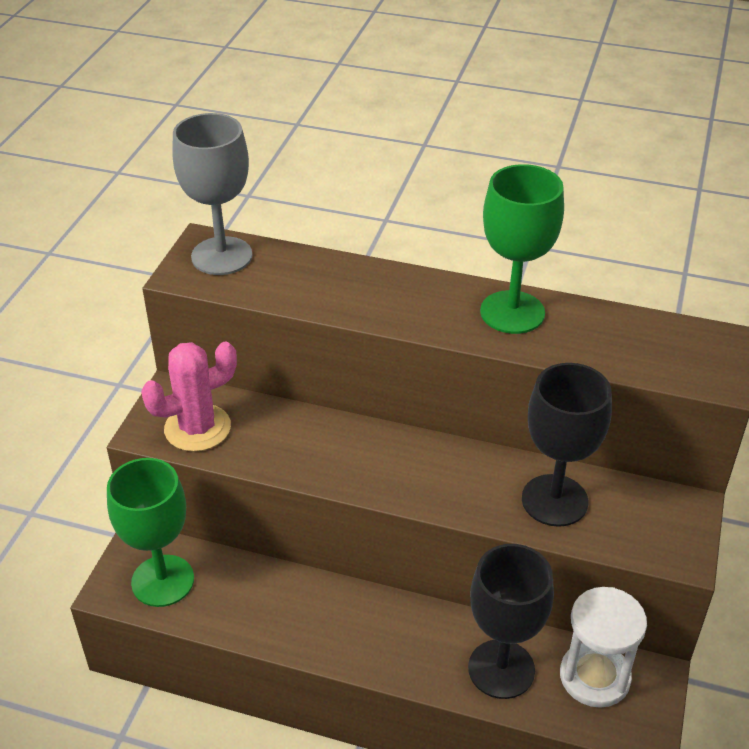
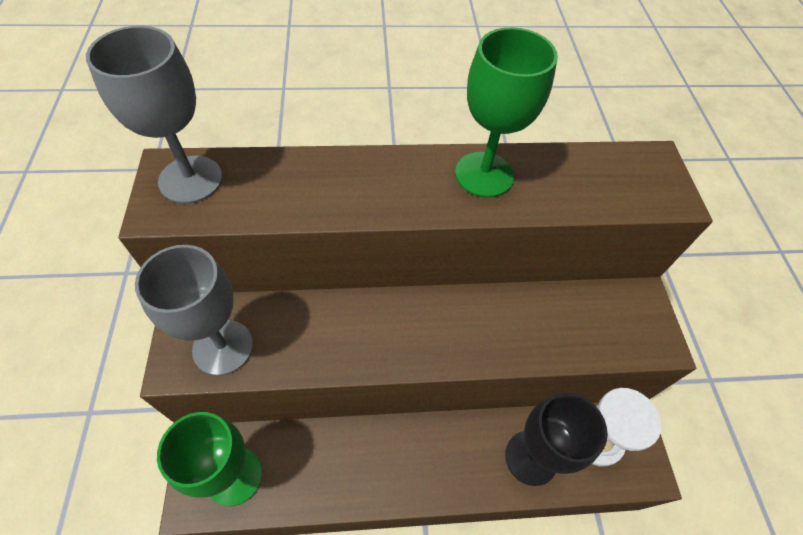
camera: 25 degrees left, 15 degrees up
pink cactus [141,342,237,452] -> grey goblet [135,245,253,376]
black goblet [522,363,612,527] -> none

